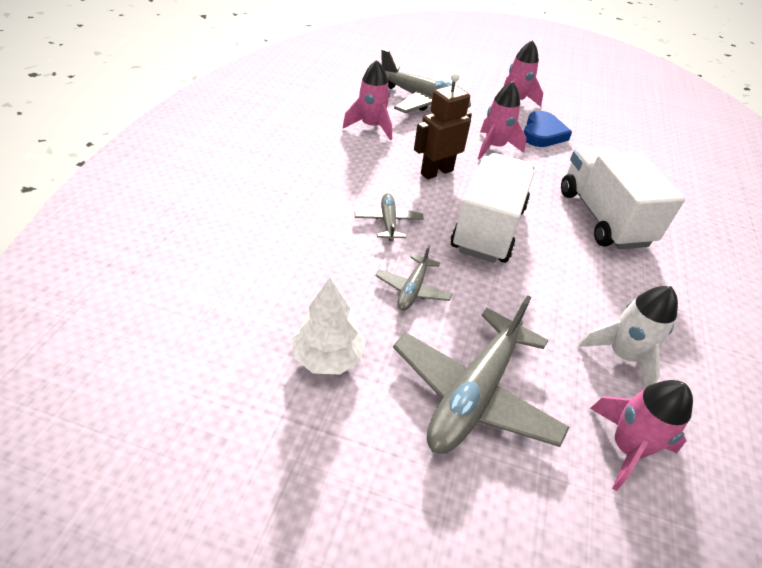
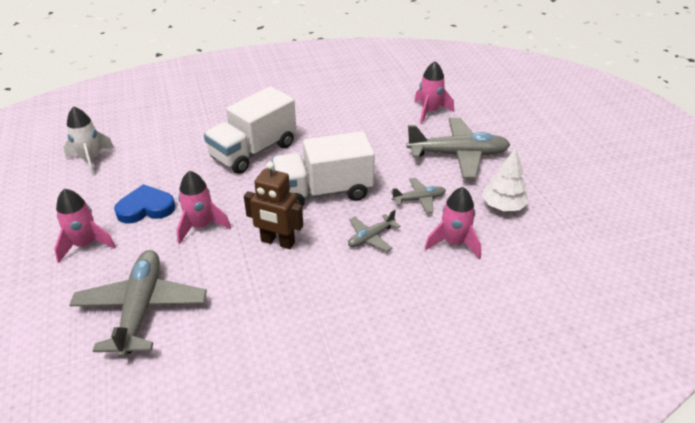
camera: 120 degrees left, 5 degrees down
pink rocket [343,60,392,140] -> pink rocket moved to [425,187,481,259]
white rocket [578,286,678,387] -> white rocket moved to [63,107,114,175]

